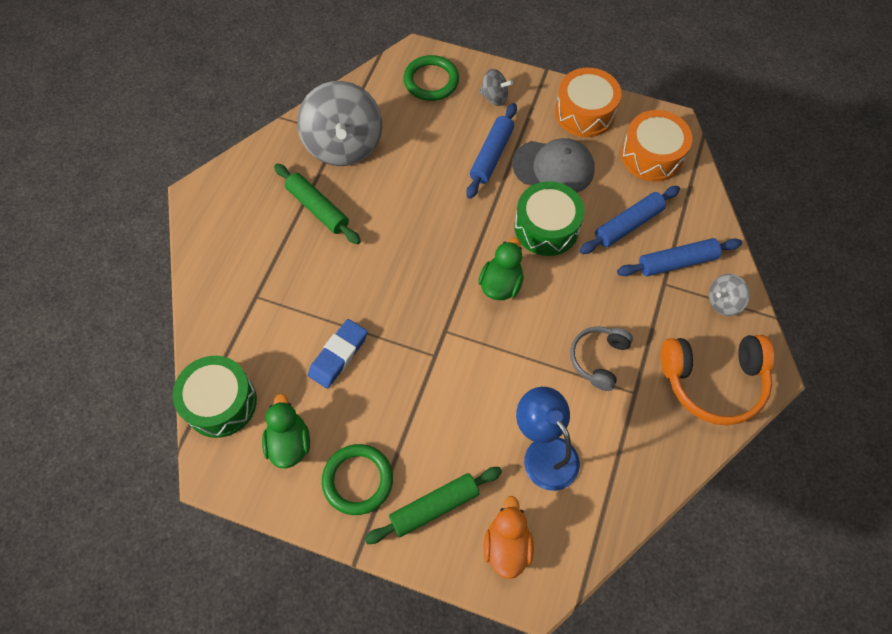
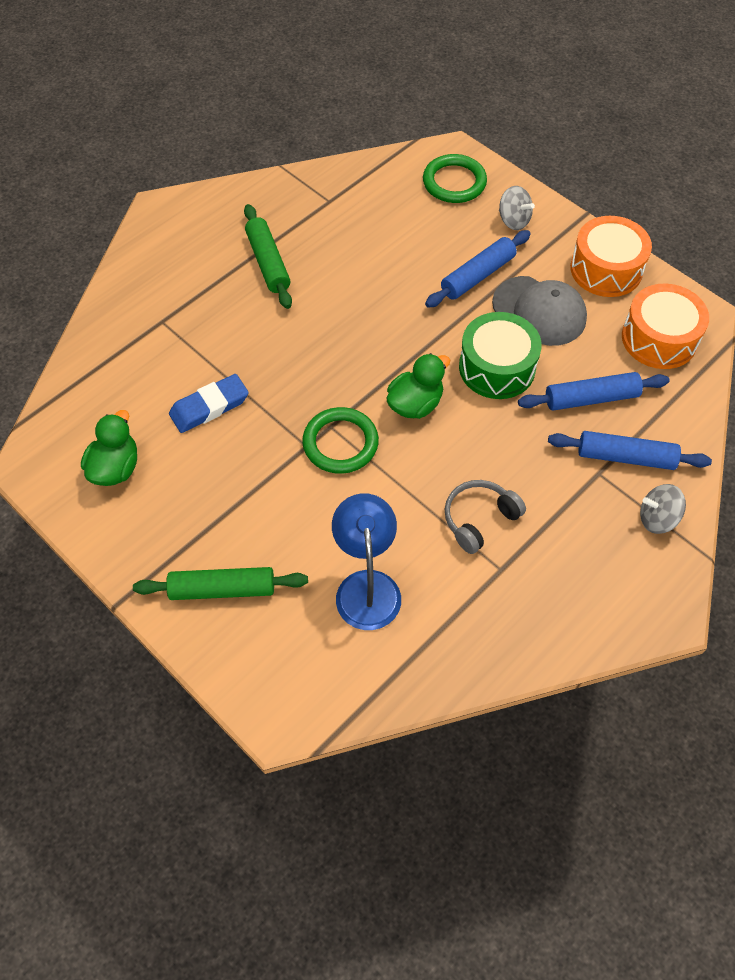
camera: 25 degrees right, 5 degrees down
green drum [172,356,257,438] -> none
grey spinning top [297,81,382,166] -> none
green ring [322,444,393,515] -> green ring moved to [302,407,379,474]
orange duck [484,496,534,579] -> none
orange headphones [661,335,774,425] -> none

